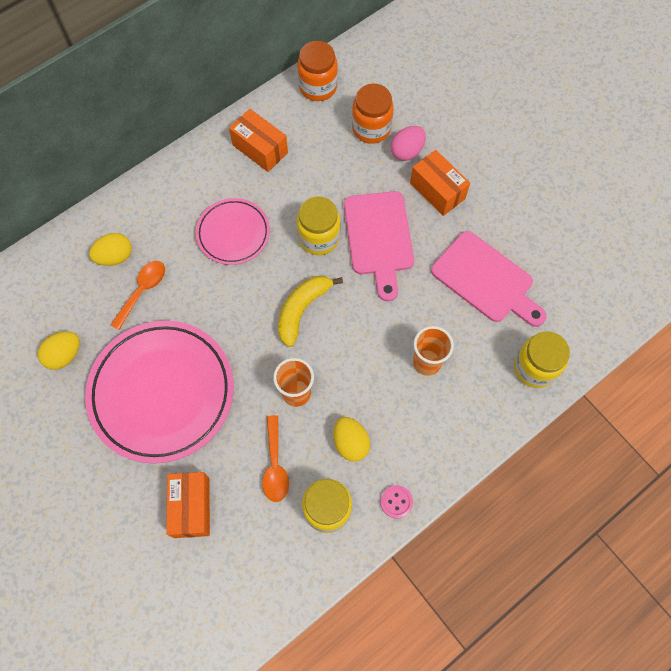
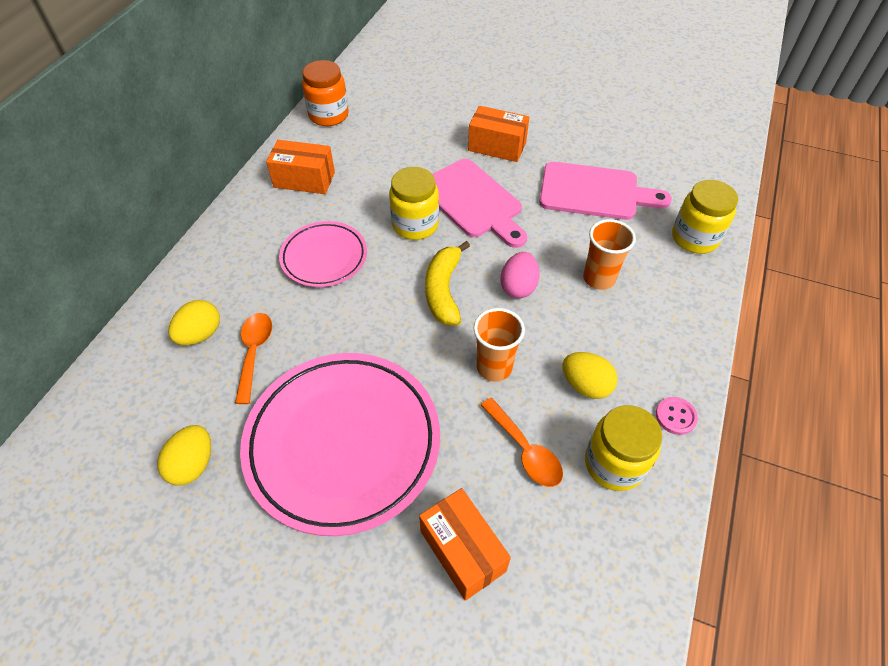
camera: 30 degrees left, 15 degrees down
orange jar [352,84,394,144] -> none
pink egg [391,126,426,161] -> pink egg moved to [501,252,540,299]

